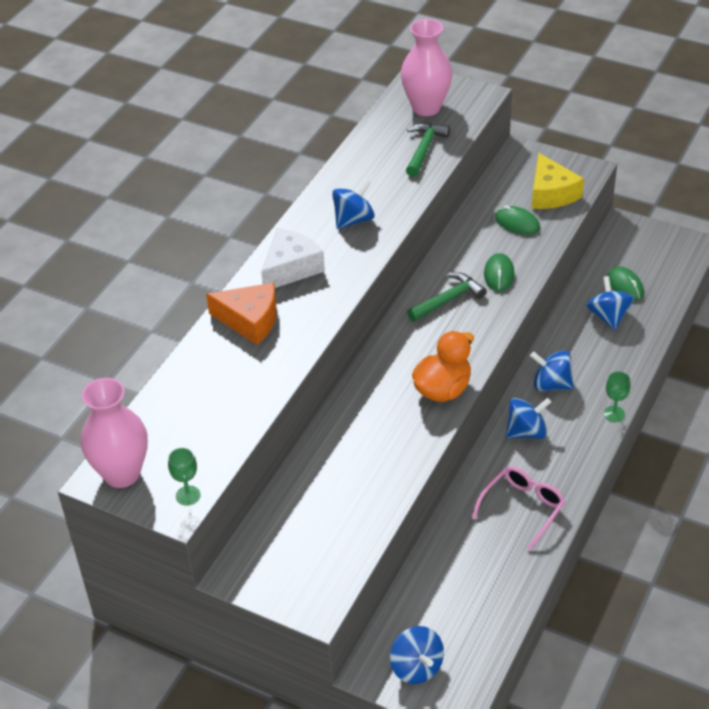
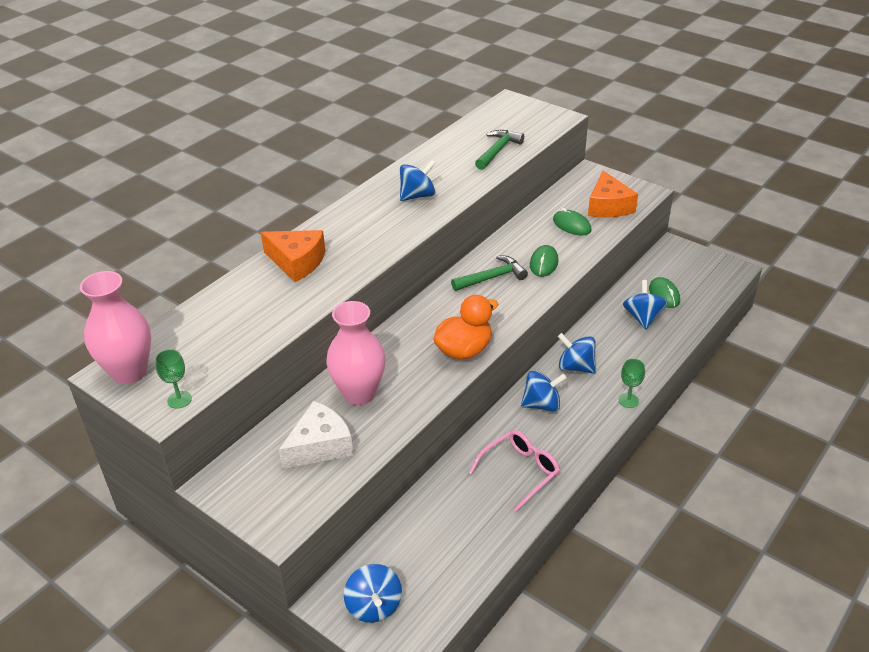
camera: 10 degrees right, 5 degrees down
white cheese [261,228,325,288] -> white cheese moved to [279,401,354,469]
pink vase [401,19,452,116] -> pink vase moved to [326,301,386,405]
yellow cheese [532,153,584,209] -> orange cheese [588,171,638,218]

